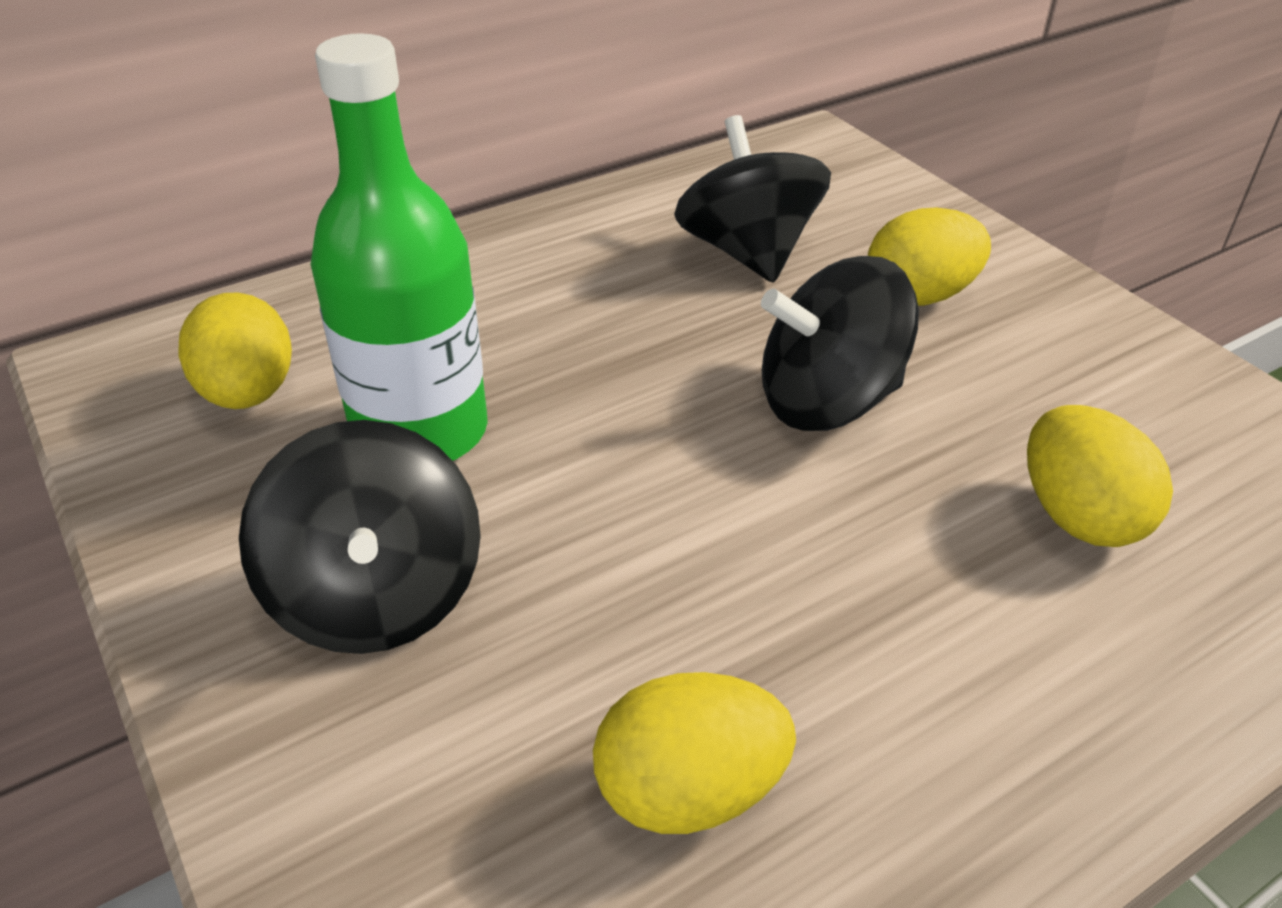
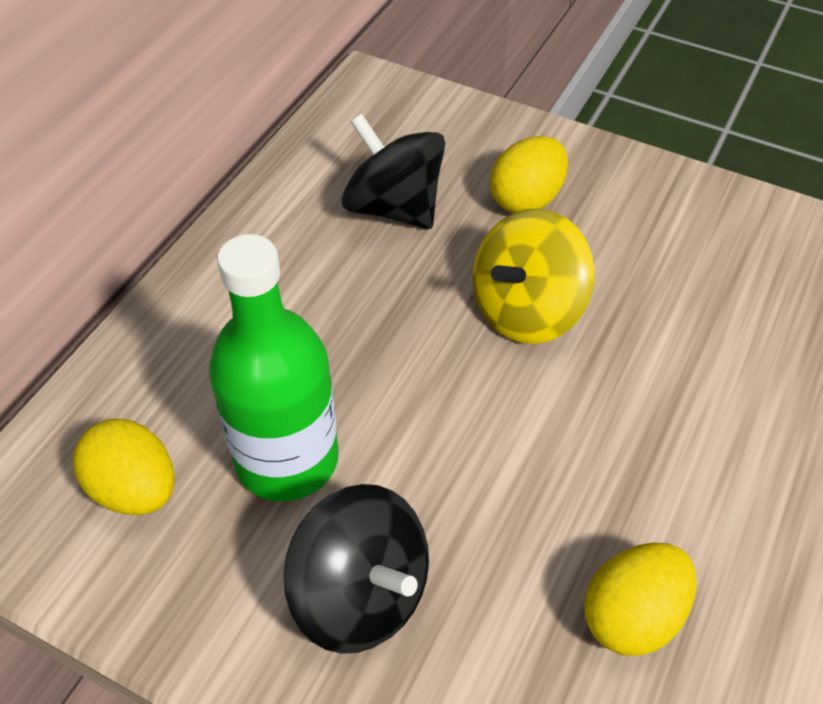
camera: 30 degrees left, 10 degrees up
black spinning top [761,256,919,431] -> yellow spinning top [473,209,595,344]
yellow egg [1027,405,1173,547] -> none

